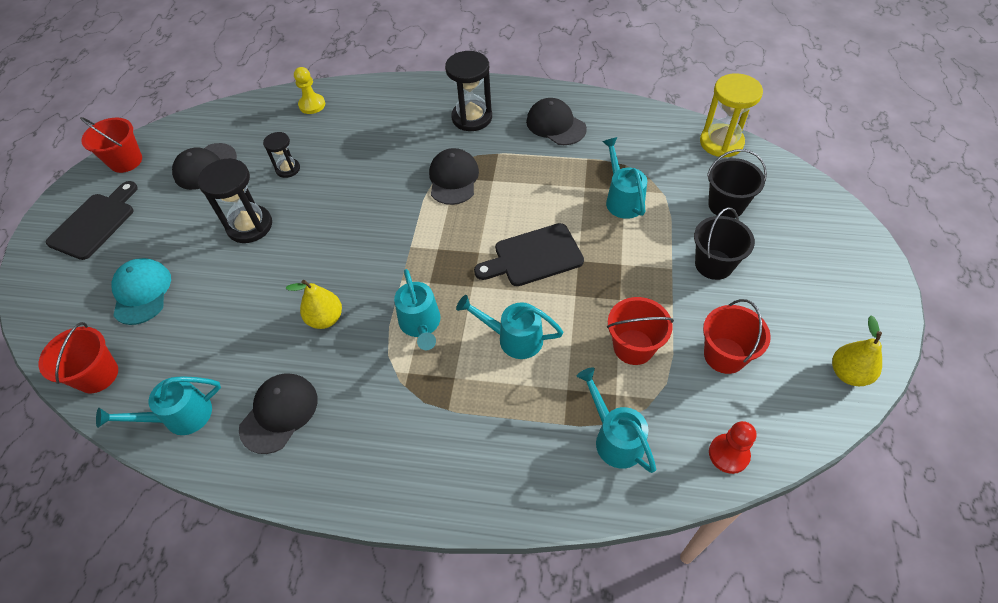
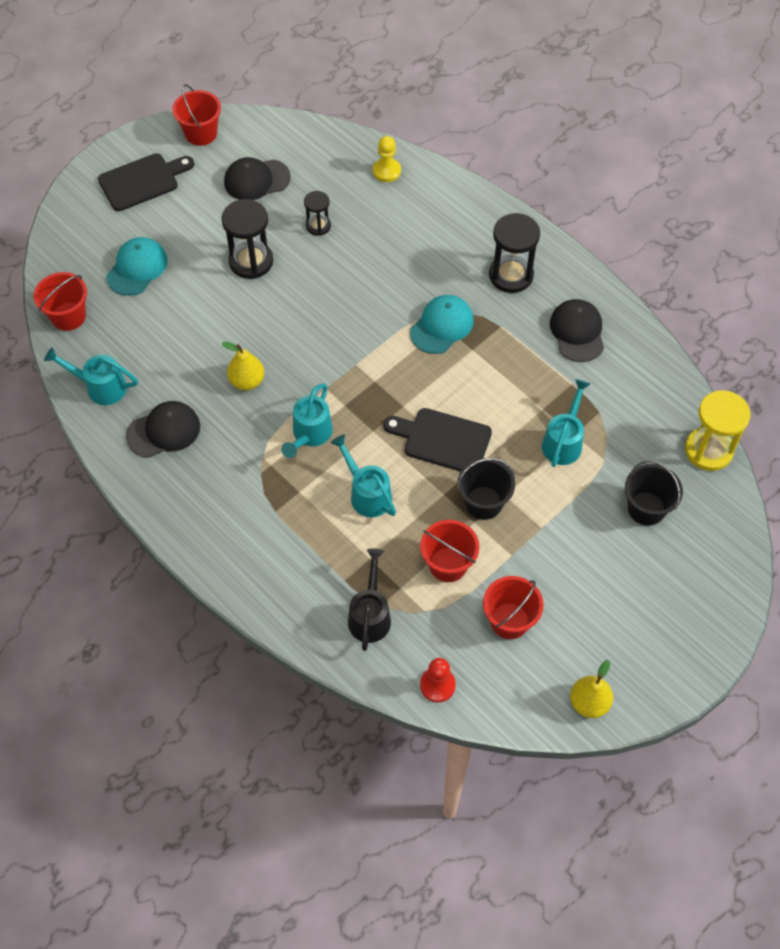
camera: 35 degrees right, 5 degrees up
black cap [429,148,479,205] -> turquoise cap [410,295,474,354]
turquoise watering can [577,367,656,473] -> black watering can [348,548,391,651]
black bucket [694,207,755,280] -> black bucket moved to [457,458,515,520]

